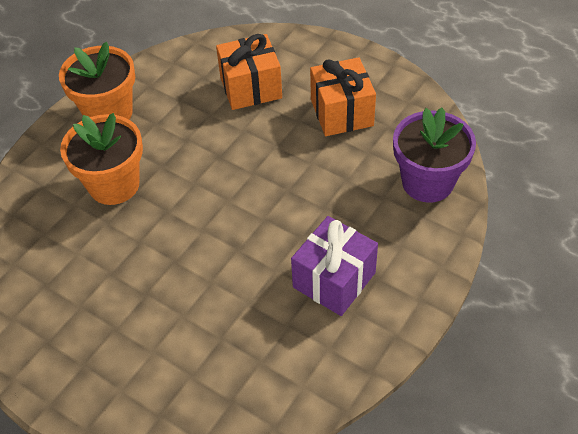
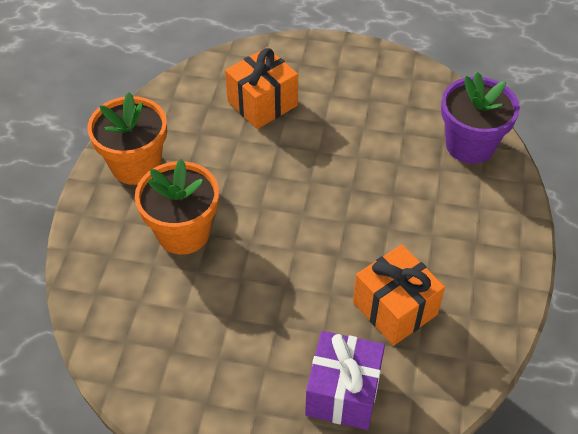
camera: 25 degrees left, 0 degrees up
purple gift [291,216,378,316] -> purple gift moved to [305,331,385,430]
orange gift [310,57,376,136] -> orange gift moved to [353,245,445,346]

